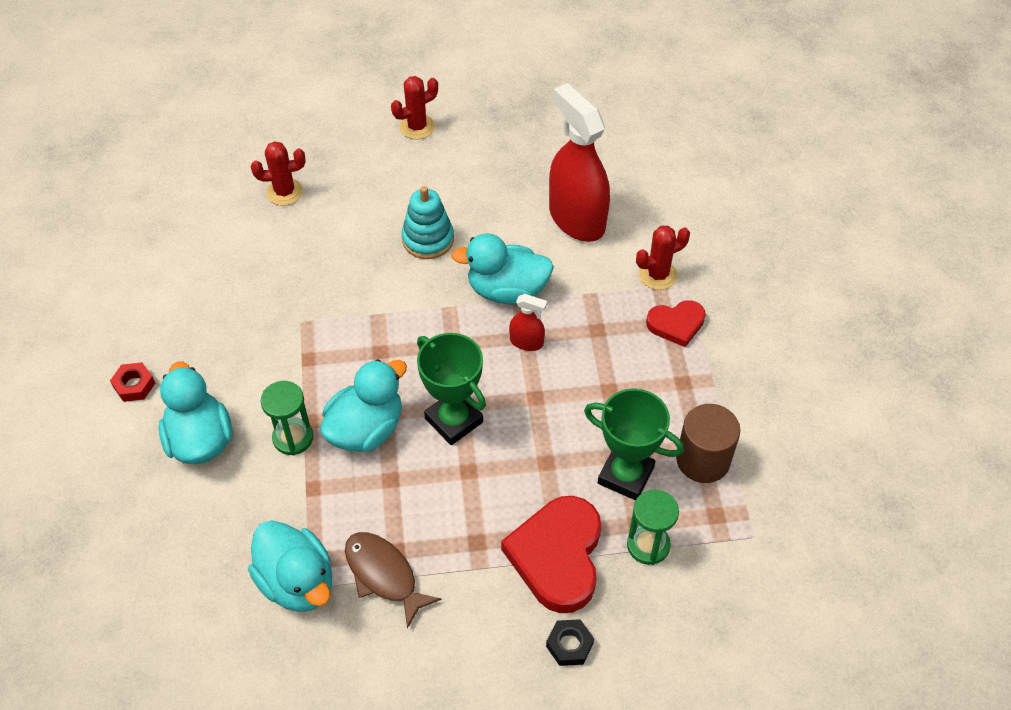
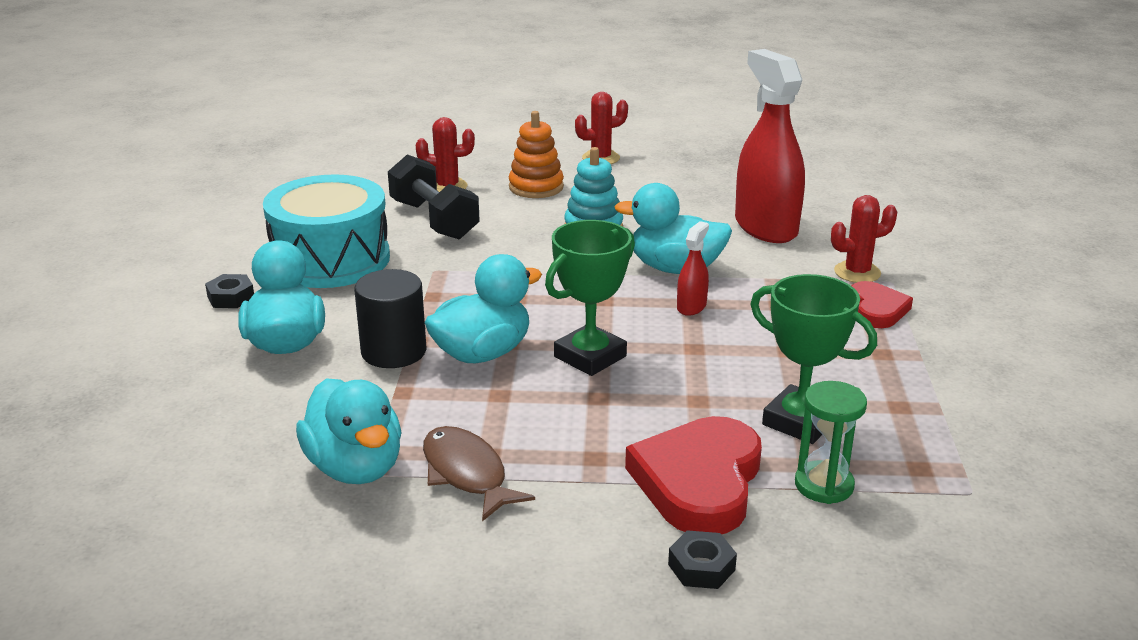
camera: 10 degrees right, 25 degrees down
red nut [110,362,155,402] -> black nut [205,274,254,308]
green hourglass [261,381,313,455] -> black cylinder [354,269,426,368]
green trophy [417,333,486,445] -> green trophy turned 75 degrees clockwise [545,220,635,376]
red spray bottle [509,294,547,351] -> red spray bottle turned 90 degrees counterclockwise [677,221,709,316]
red heart [646,300,706,347] -> red heart turned 90 degrees counterclockwise [852,281,913,328]
brown cylinder [676,404,740,483] -> none
none -> turquoise drum [263,174,390,288]
none -> black dumbbell [388,154,480,240]
none -> orange stacking toy [509,111,564,198]

